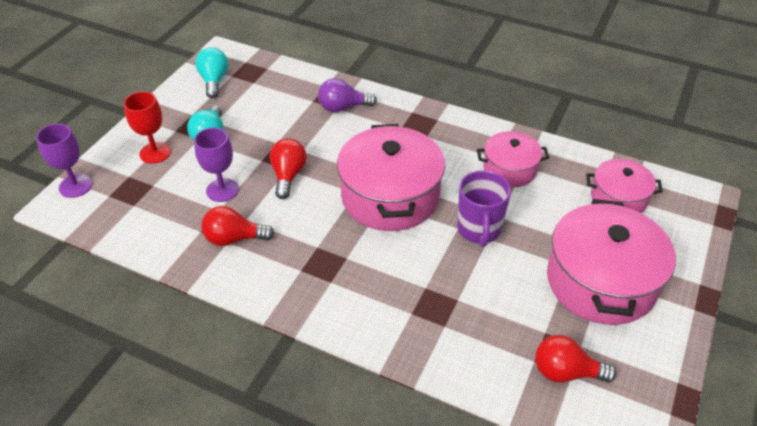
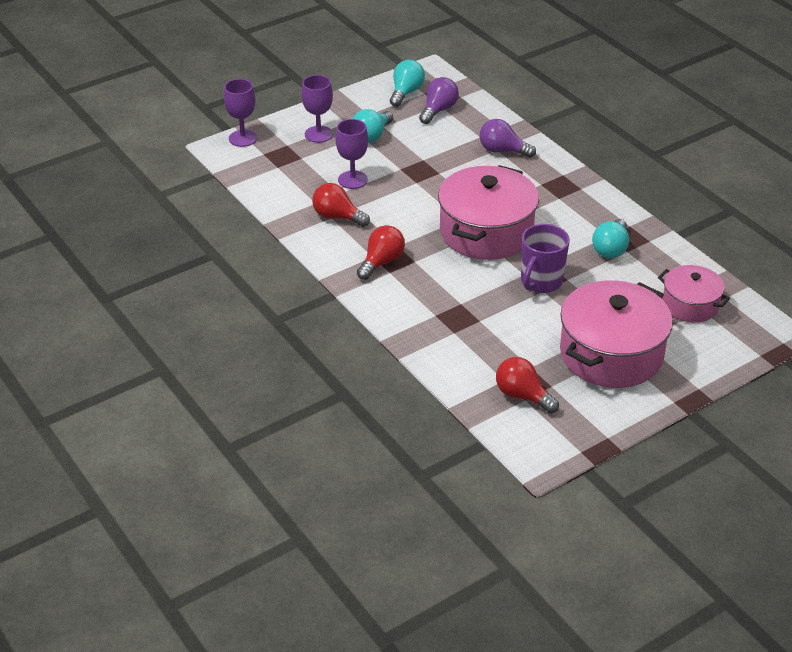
camera: 30 degrees right, 5 degrees down
red goblet [124,91,171,164] -> purple goblet [301,75,333,143]
red light bulb [270,138,307,199] -> red light bulb moved to [357,225,405,280]
pink pot [477,131,549,187] -> turquoise light bulb [592,219,629,258]
none -> purple light bulb [419,77,459,124]

